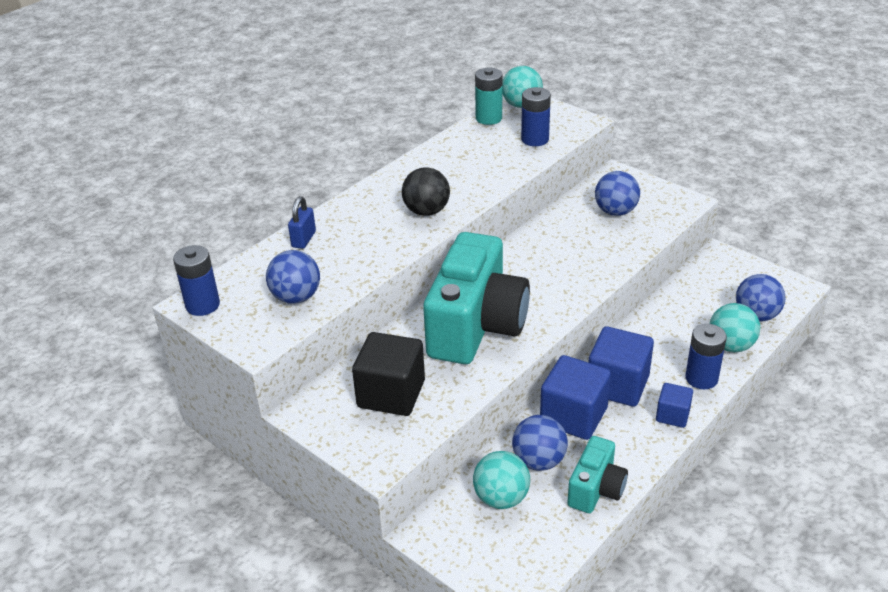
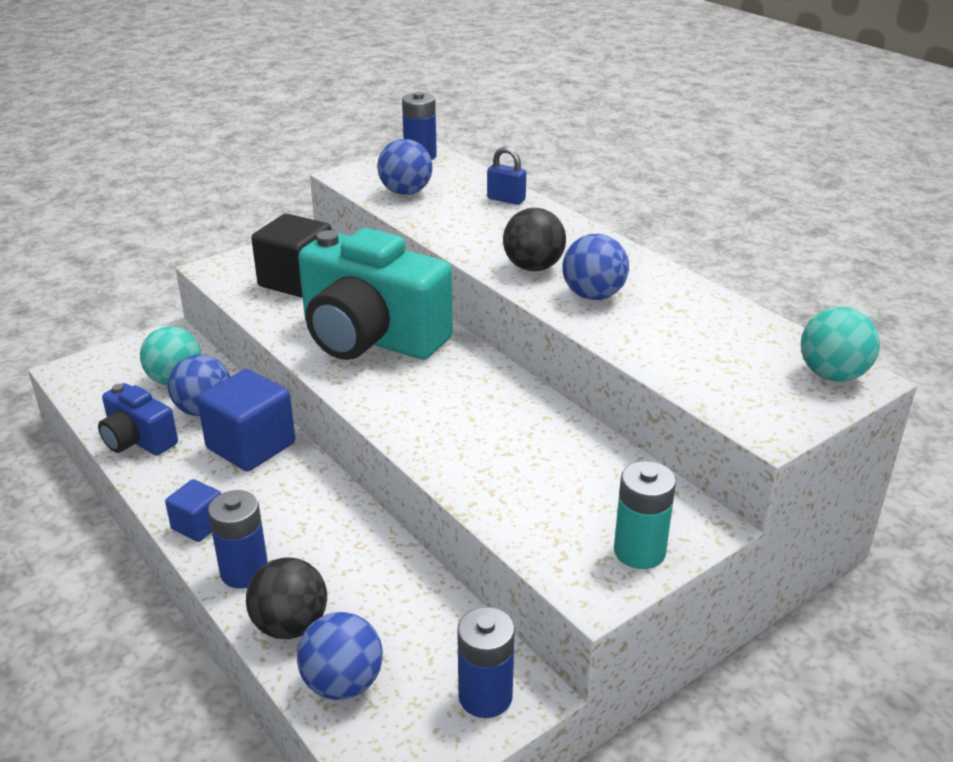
camera: 100 degrees right, 5 degrees down
turquoise battery [475,68,502,125] -> turquoise battery moved to [614,461,676,569]
blue battery [521,87,551,146] -> blue battery moved to [457,607,515,718]
turquoise camera [567,436,628,513] -> blue camera [98,383,178,455]
blue cube [588,326,654,407] -> none
blue ball [595,171,640,216] -> blue ball moved to [562,234,629,300]
turquoise ball [710,303,760,352] -> black ball [246,557,327,639]

